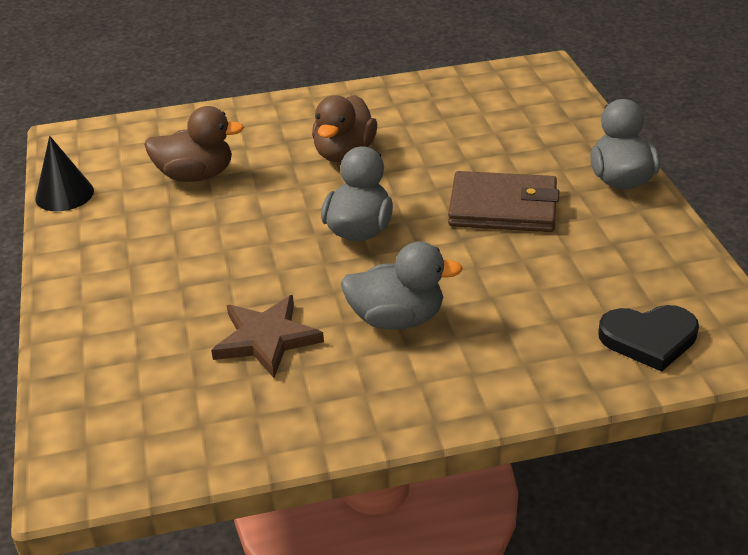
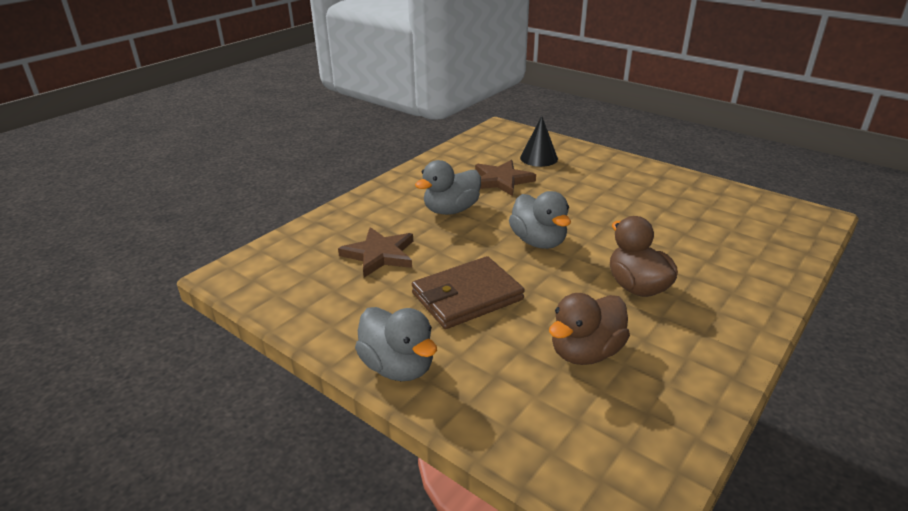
camera: 140 degrees right, 5 degrees down
black cone [35,136,94,211] -> black cone moved to [520,116,558,167]
brown duck [144,106,244,182] -> brown duck moved to [549,293,630,365]
black heart [598,305,699,372] -> none
none -> brown star [338,227,413,278]

